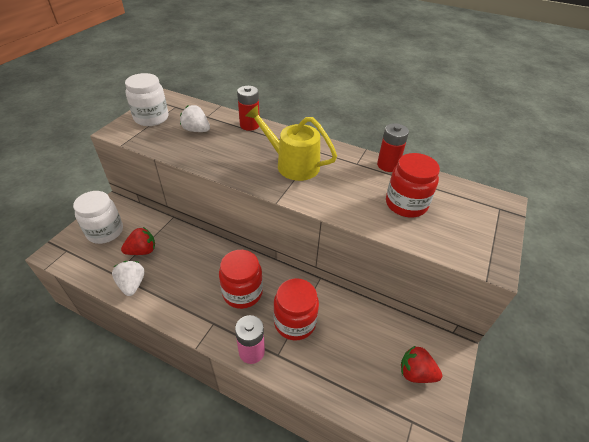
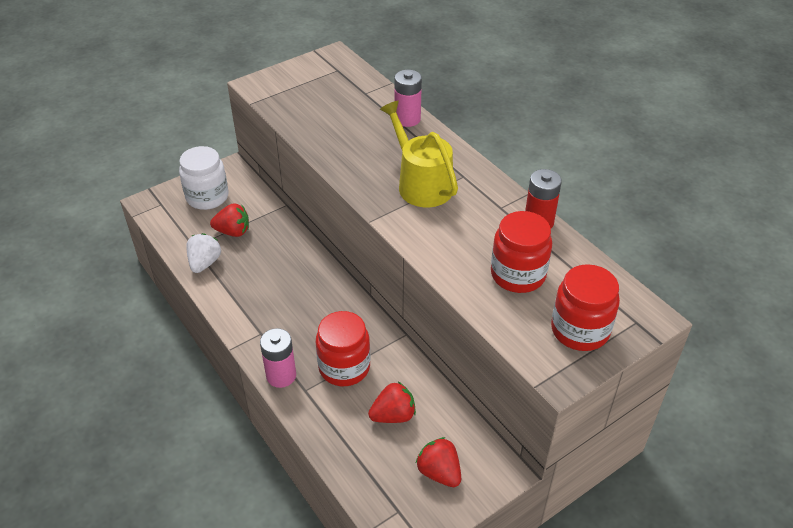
camera: 30 degrees right, 0 degrees up
white jar [125,73,169,126] -> none
white strawberry [180,105,210,132] -> none
red jar [219,250,263,309] -> red jar moved to [551,264,620,351]
red battery [237,86,259,131] -> pink battery [394,70,422,127]
none -> red strawberry [368,382,416,423]

